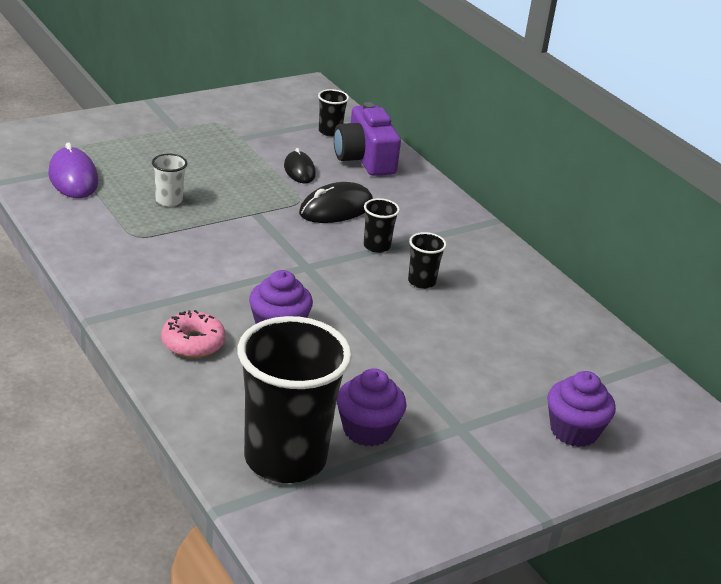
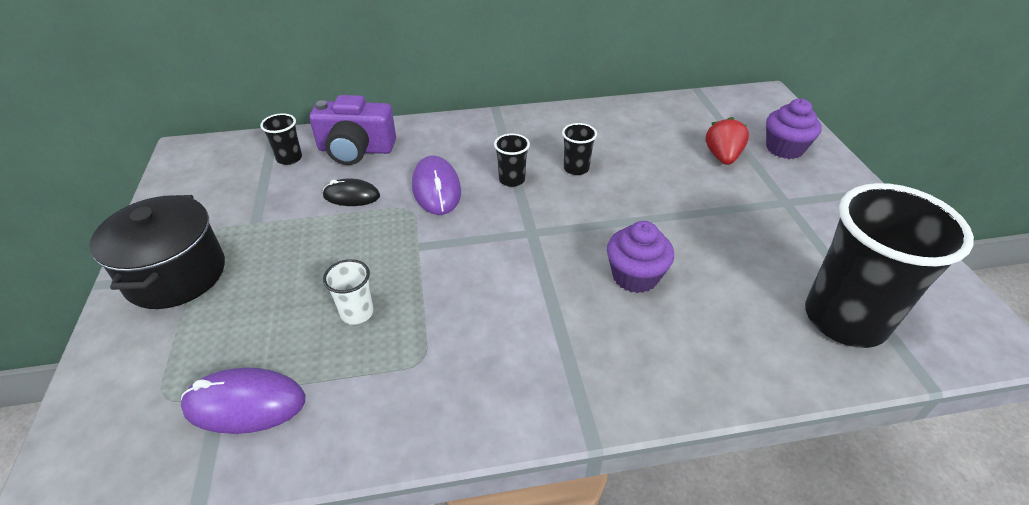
camera: 65 degrees left, 10 degrees up
pink donut [161,310,226,358] -> none
black mouse [299,182,373,223] -> purple mouse [412,156,461,215]
purple cupcake [337,368,407,446] -> none
none -> black pot [90,195,225,309]
none -> red strawberry [706,117,749,165]

